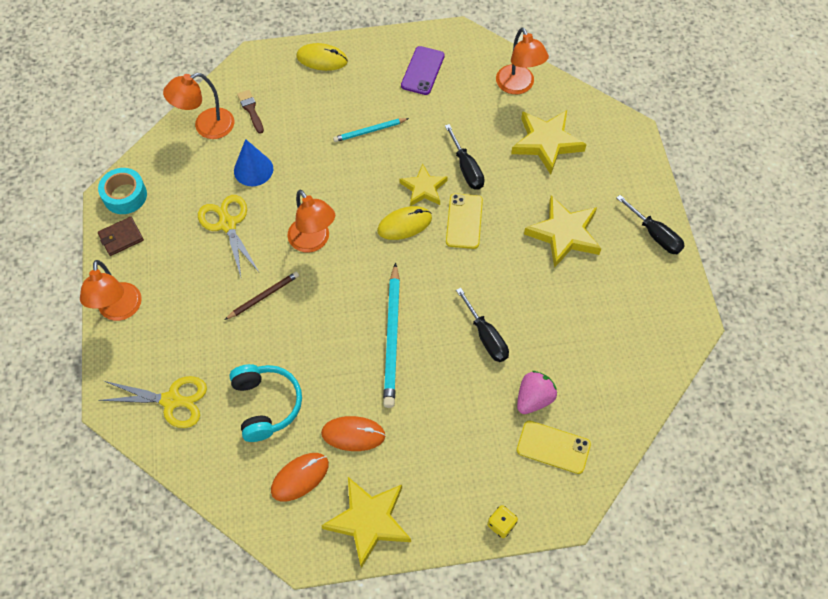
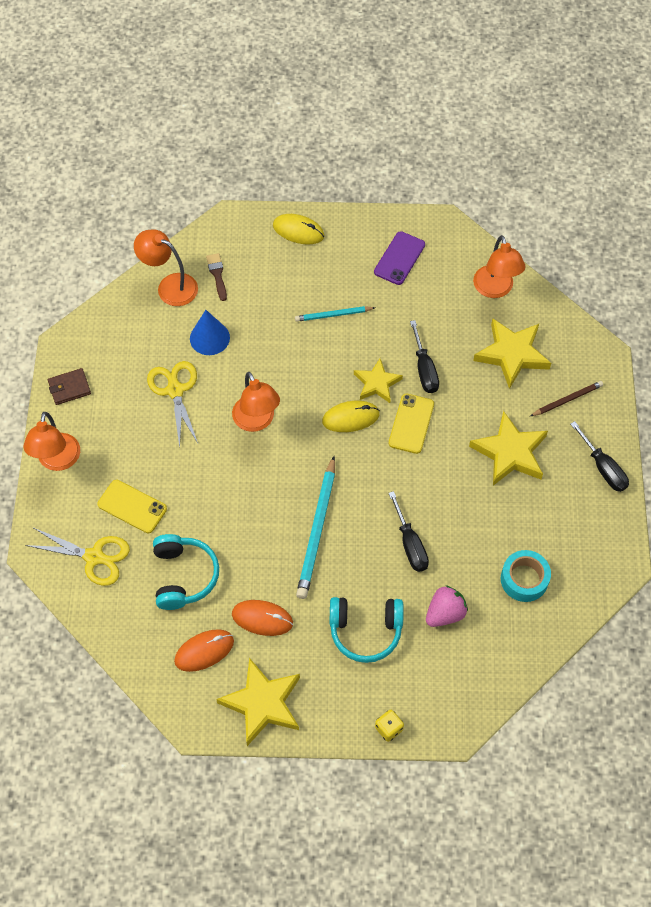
camera: 10 degrees right, 0 degrees up
turquoise tape [98,168,147,214] -> turquoise tape moved to [501,550,551,602]
orange lamp [163,73,234,139] -> orange lamp turned 45 degrees clockwise [134,229,198,306]
brown pencil [225,271,299,320] -> brown pencil moved to [530,381,603,416]
yellow phone [517,421,591,474] -> yellow phone moved to [98,480,167,533]
none -> turquoise headphones [329,597,404,663]

